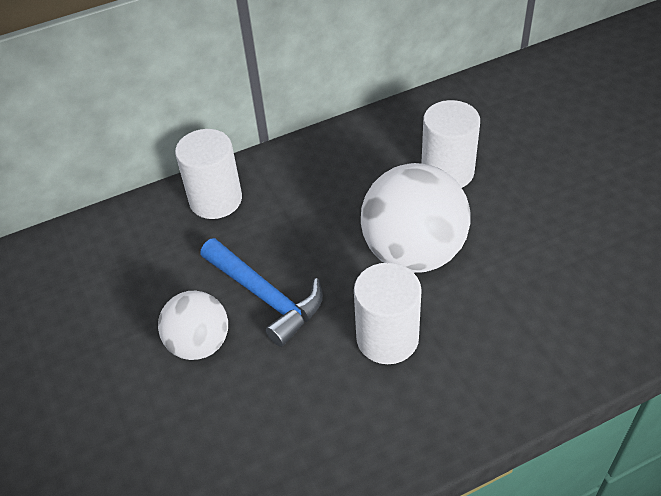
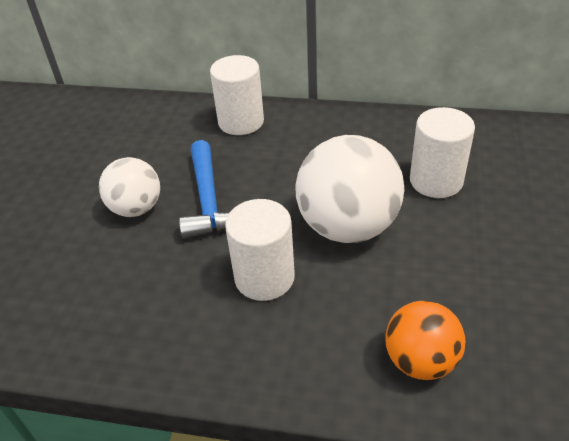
camera: 35 degrees right, 5 degrees down
none -> orange ball [385,301,466,380]

